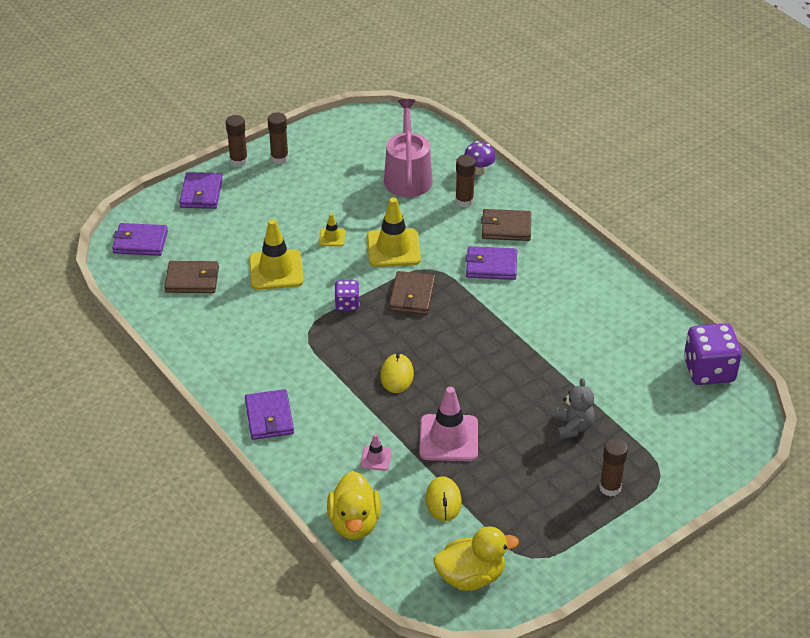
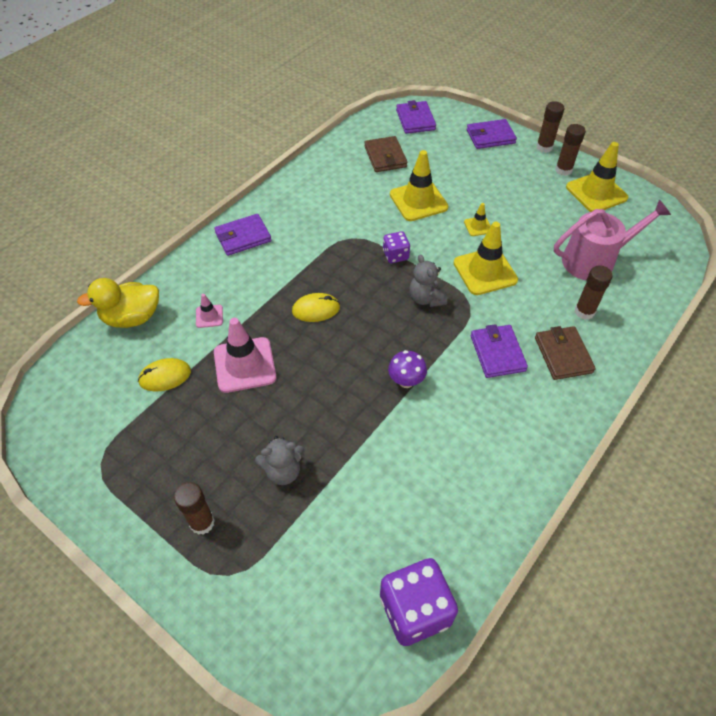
camera: 75 degrees right, 10 degrees up
brown wallet [389,271,435,315] -> grey teddy bear [409,254,447,307]
yellow duck [434,526,519,591] -> none
purple mushroom [464,141,495,175] -> purple mushroom moved to [388,350,427,388]
none -> yellow traffic cone [566,142,628,212]

